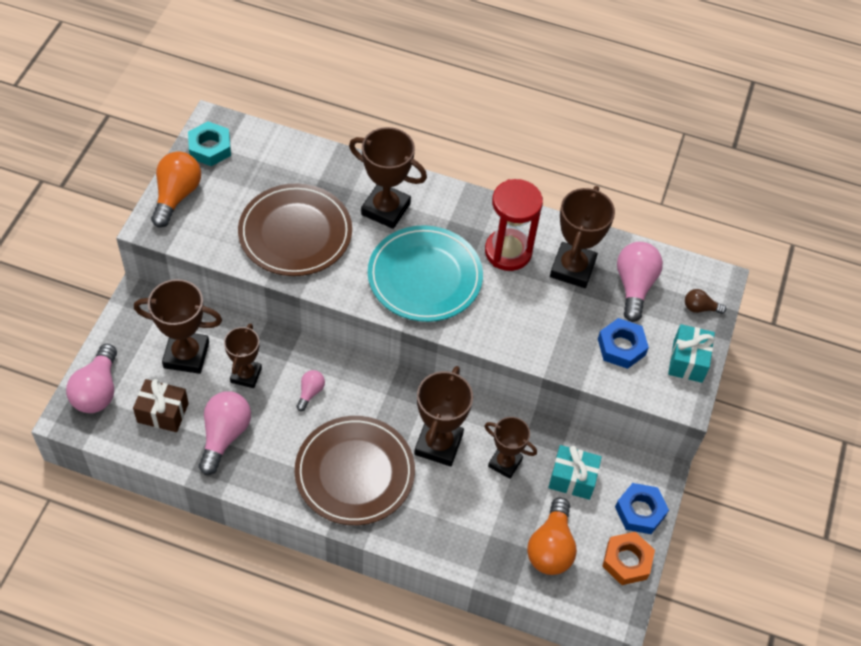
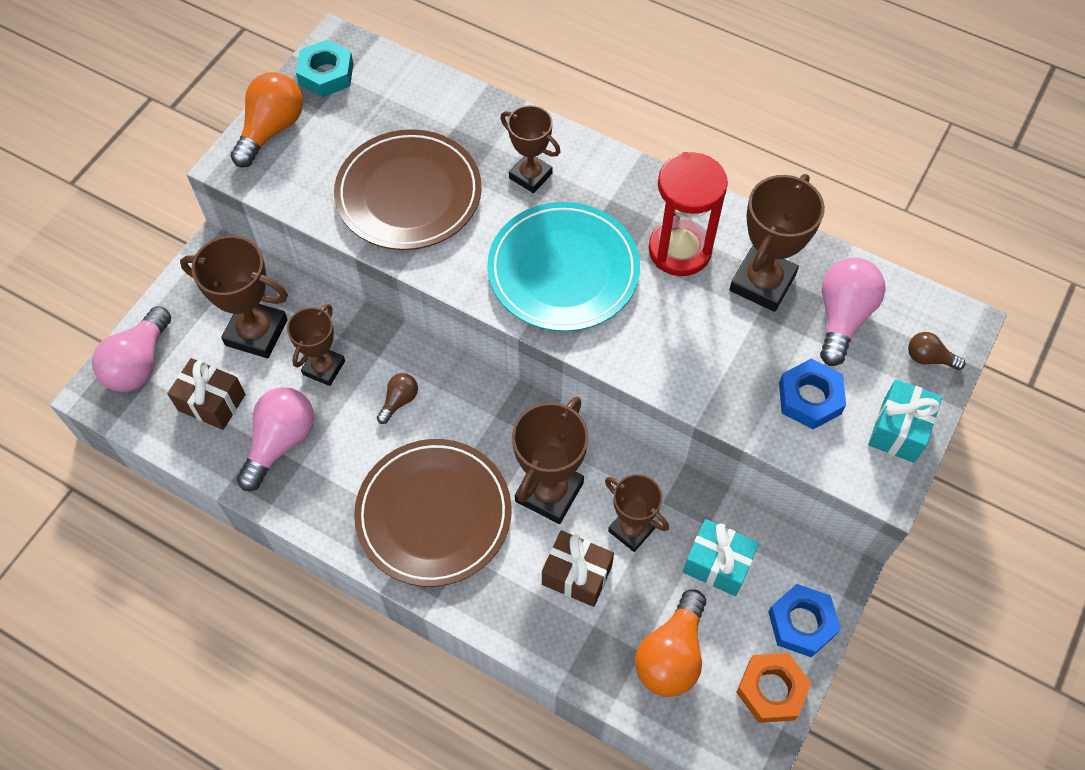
camera: 15 degrees right, 5 degrees up
pink light bulb [297,370,325,411] -> brown light bulb [377,373,418,424]
brown trophy [349,127,427,229] -> brown trophy [500,105,560,193], size x0.65
none -> brown gift [542,530,614,607]

